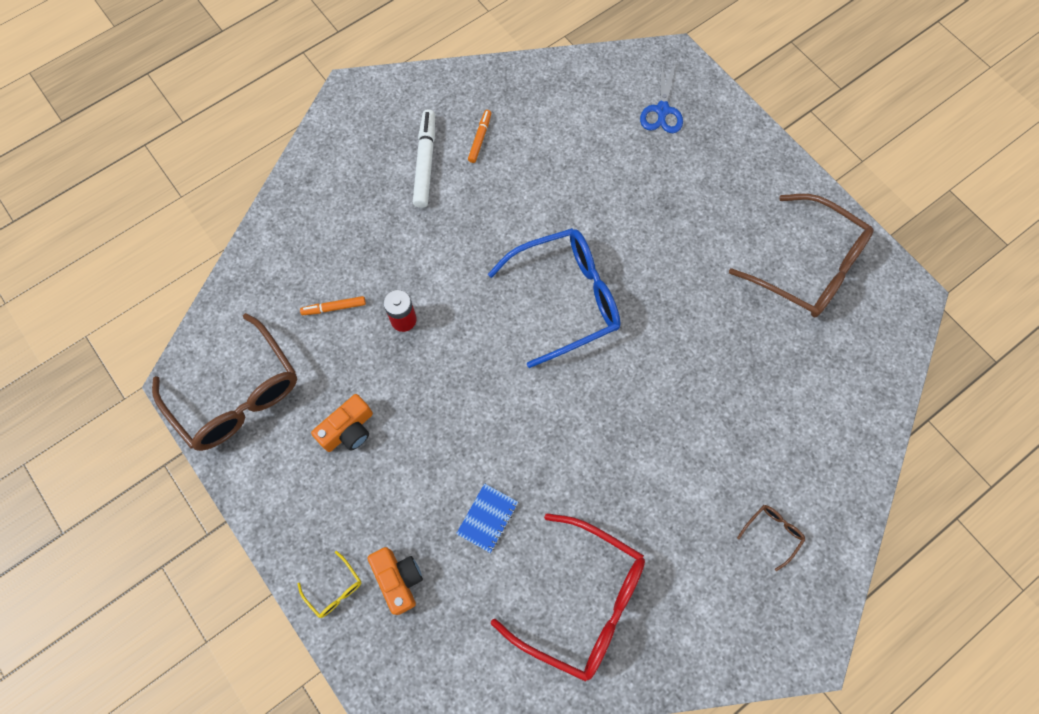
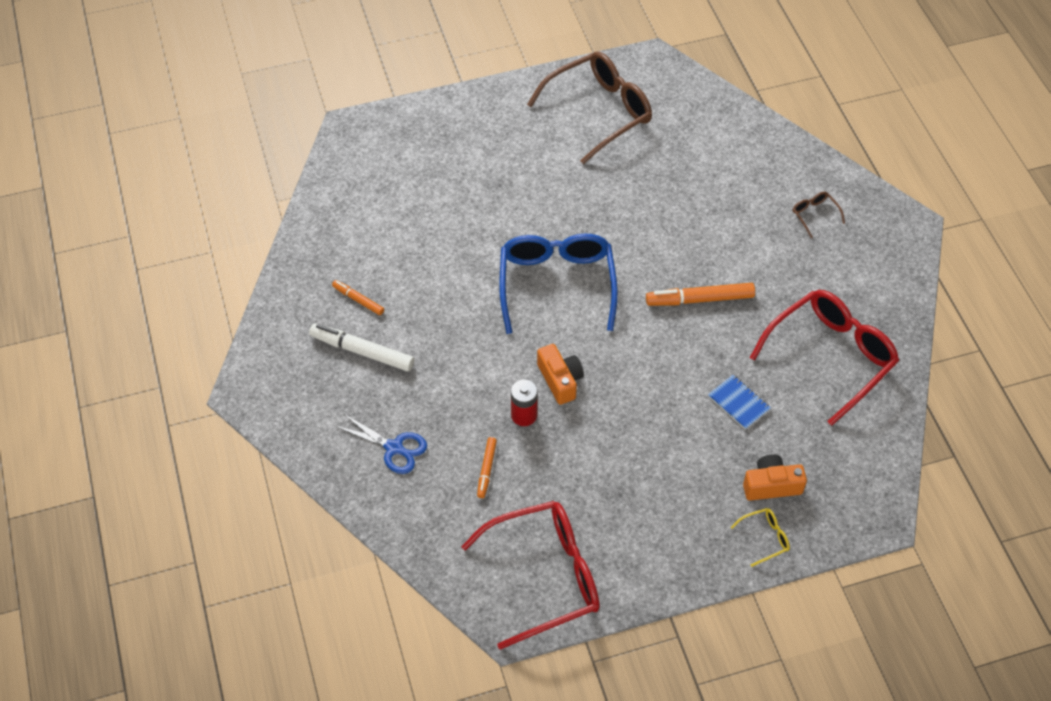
camera: 70 degrees left, 15 degrees down
brown glasses [152,313,297,451] -> red glasses [461,501,600,650]
orange camera [311,394,373,452] -> orange camera moved to [537,344,584,405]
blue scissors [640,61,683,133] -> blue scissors moved to [335,414,427,474]
none -> orange marker [646,283,755,306]

